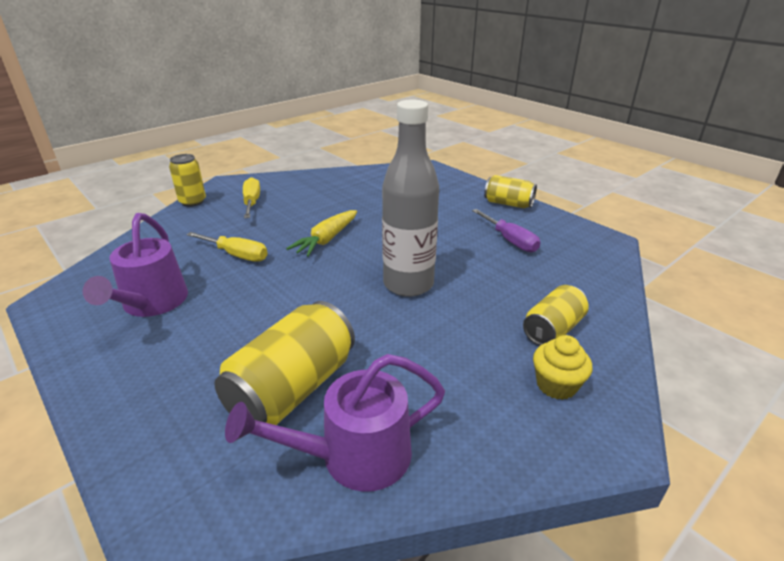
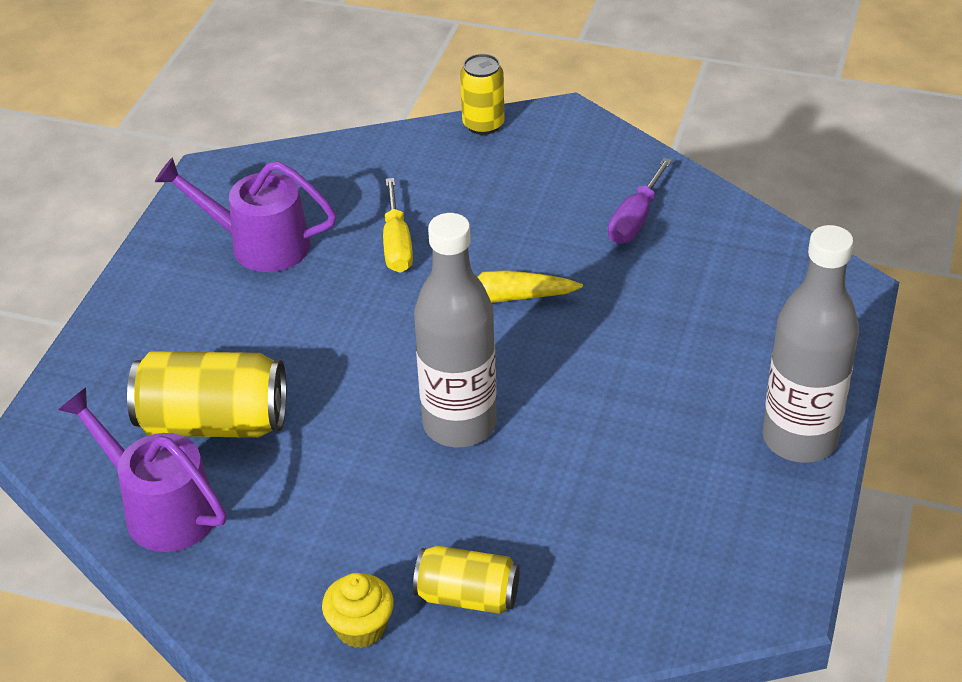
camera: 60 degrees right, 10 degrees up
purple watering can [83,213,188,317] -> purple watering can turned 45 degrees clockwise [155,157,337,272]
yellow screwdriver [243,177,260,218] -> none
purple screwdriver [472,209,540,252] -> purple screwdriver moved to [608,158,672,244]
yellow can [484,175,537,208] -> grey bottle [762,225,859,463]

